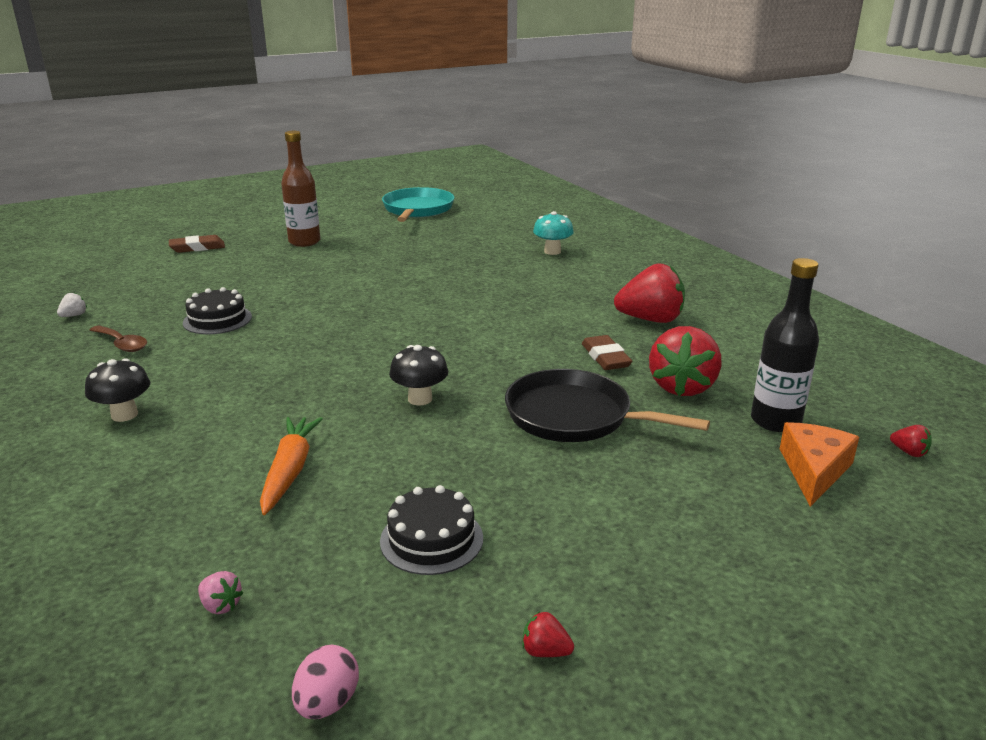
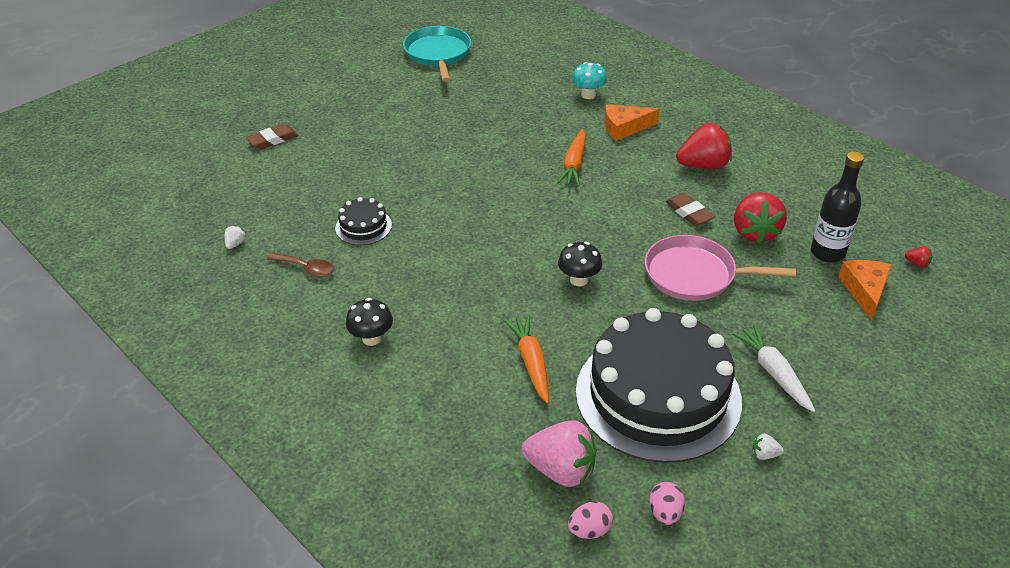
camera: 15 degrees left, 15 degrees up
pink strawberry [198,571,243,614] -> pink strawberry [522,420,597,487], size x2.44
brown bottle [281,131,320,247] -> none
black cake [380,485,483,575] -> black cake [576,308,742,463], size x2.44
black pan [505,369,710,442] -> pink pan [645,235,796,301]
red strawberry [522,611,574,657] -> white strawberry [752,433,784,460]
none -> orange carrot [557,129,586,186]
none -> pink egg [568,501,613,539]
none -> orange cheese [605,104,660,141]
none -> white carrot [733,325,815,412]

